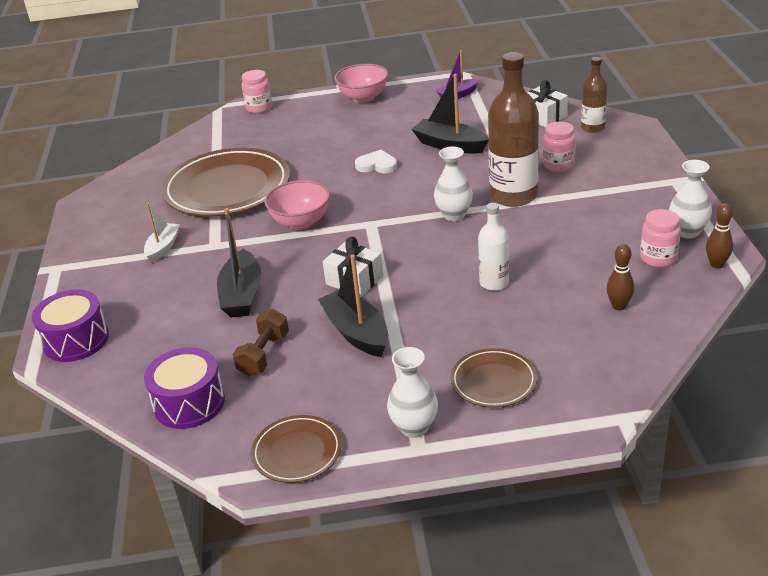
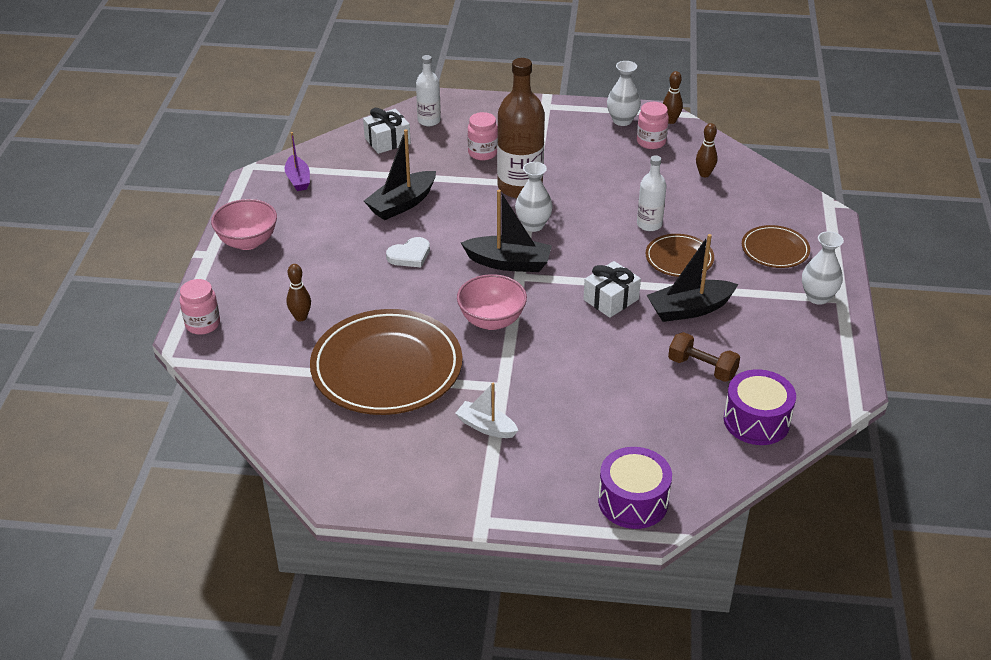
camera: 80 degrees left, 5 degrees up
black boat [217,208,261,317] -> black boat moved to [461,190,552,272]
brown plate [251,415,342,483] -> brown plate moved to [645,234,714,277]
white heart [355,150,397,173] -> white heart turned 150 degrees counterclockwise [386,237,430,268]
brown bottle [581,57,607,133] -> white bottle [416,55,441,126]
none -> brown bowling pin [287,264,311,321]

